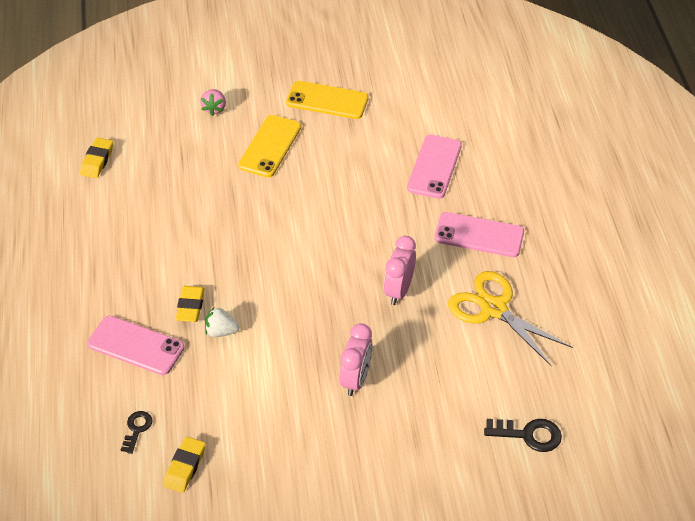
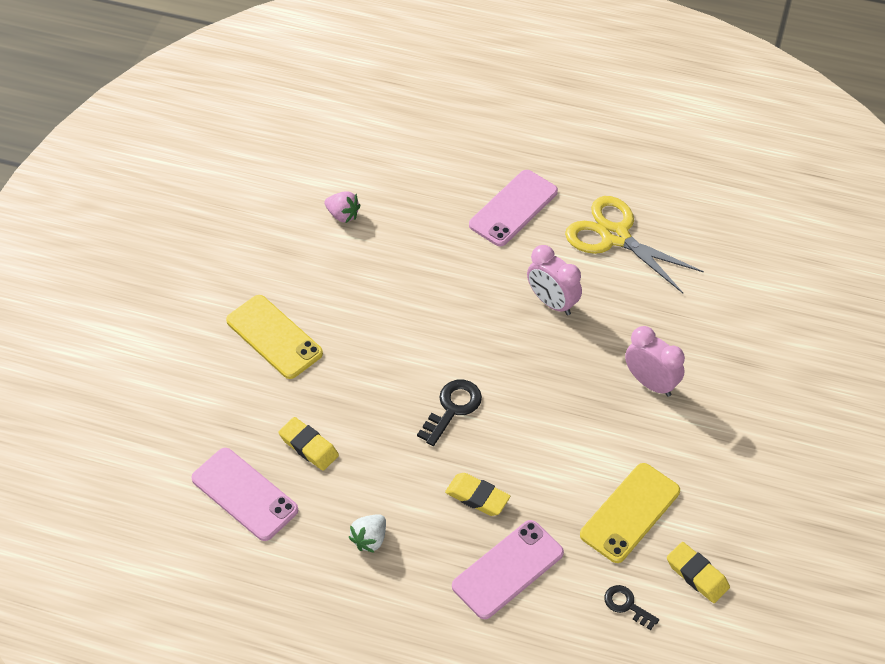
camera: 65 degrees left, 5 degrees up
yellow eraser [80,138,113,178] -> yellow eraser moved to [278,417,339,471]
pink strawberry [200,89,226,116] -> pink strawberry moved to [324,191,360,223]
white strawberry [205,307,240,337] -> white strawberry moved to [348,514,386,553]
yellow phone [286,81,369,119] -> yellow phone moved to [580,463,680,563]
pink phone [407,135,462,199] -> pink phone moved to [191,448,298,541]
yellow scissors [448,271,573,366] -> yellow scissors turned 60 degrees clockwise [565,196,704,293]
black key [484,419,562,452] -> black key moved to [417,380,482,446]

